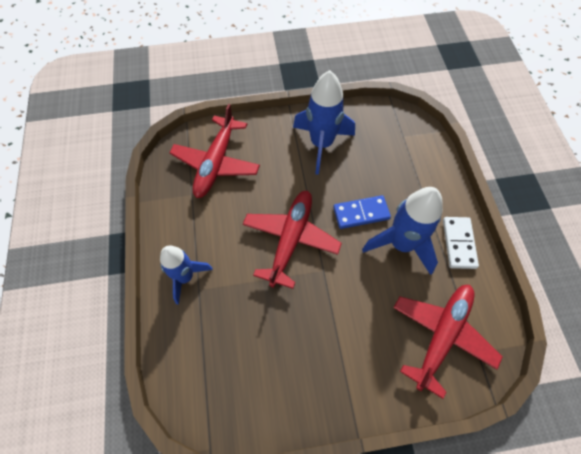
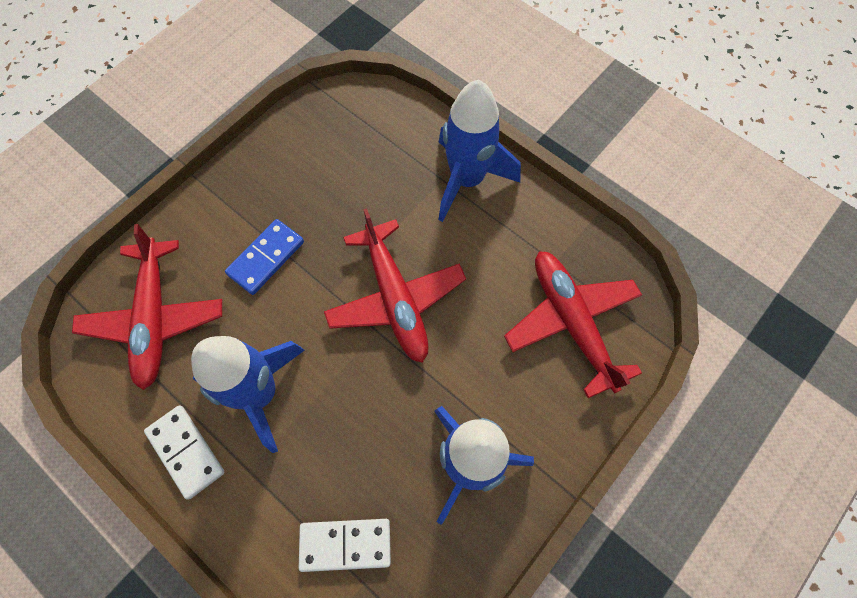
camera: 140 degrees right, 5 degrees up
blue rocket [160,246,213,305] -> blue rocket [438,80,521,222], size x1.50
blue domino [333,195,391,229] -> blue domino moved to [225,219,304,295]
none -> white domino [299,519,391,572]

